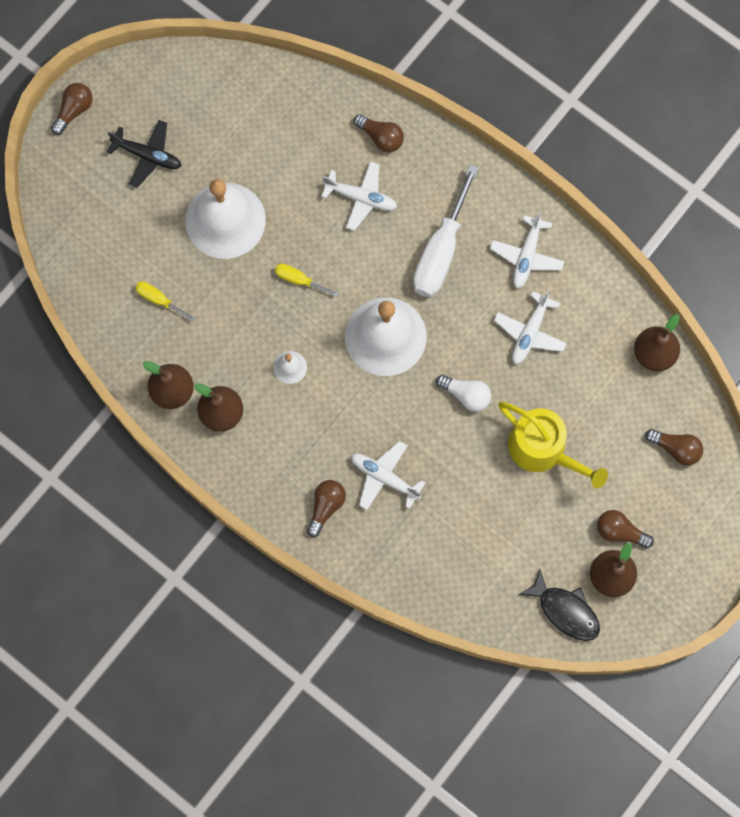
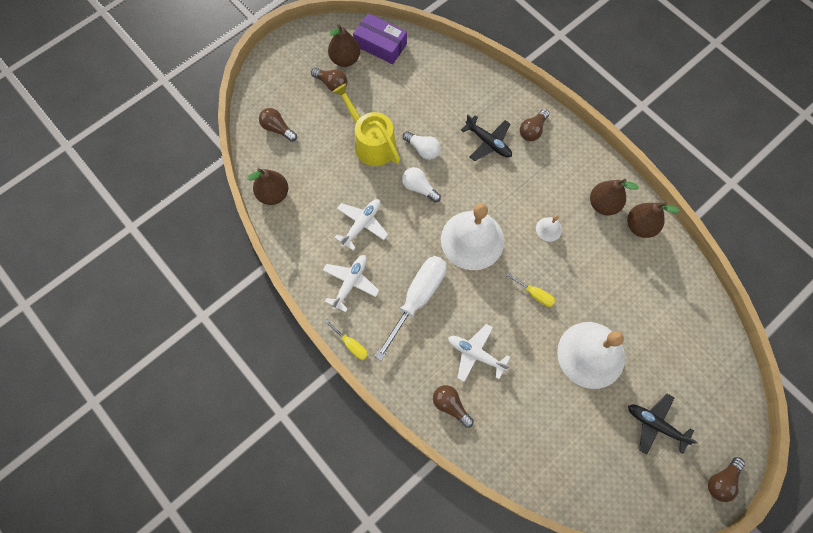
camera: 170 degrees left, 5 degrees down
yellow screwdriver [135,281,195,321] -> yellow screwdriver moved to [324,319,368,360]
white plane [351,441,425,510] -> black plane [461,115,512,161]
black fish [518,569,600,641] -> purple box [353,13,407,64]
none -> white light bulb [403,131,441,160]

